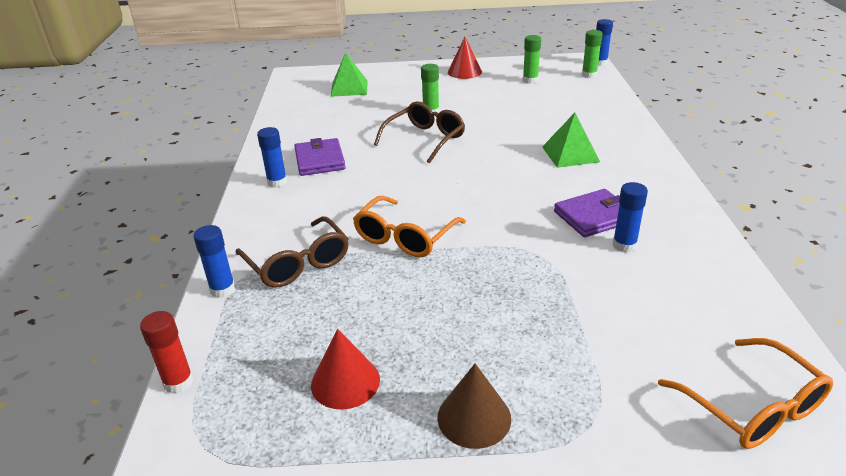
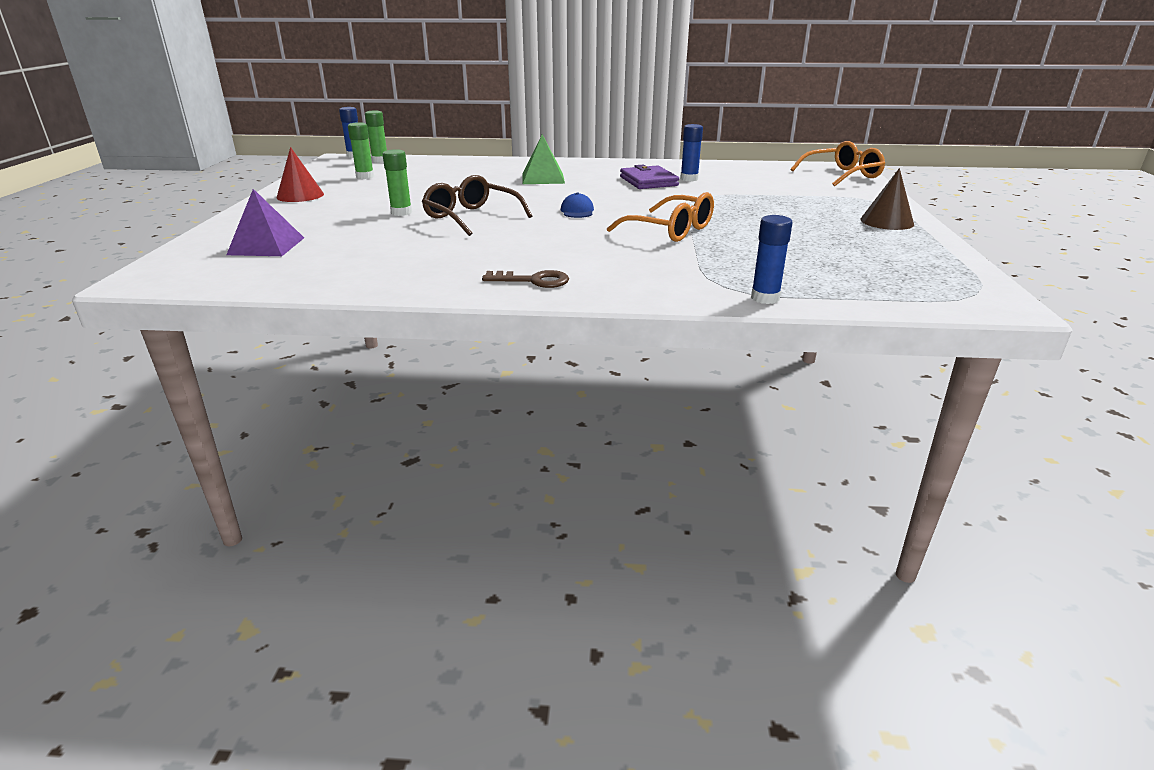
camera: 85 degrees left, 5 degrees down
red glue stick [140,311,194,394] -> none
brown glasses [236,216,349,288] -> none
blue glue stick [257,127,287,188] -> brown key [482,270,569,288]
purple wallet [294,138,346,176] -> none
red cone [311,329,380,410] -> none
green pyramid [330,52,368,97] -> purple pyramid [226,189,304,256]
none -> blue cap [561,192,594,218]

